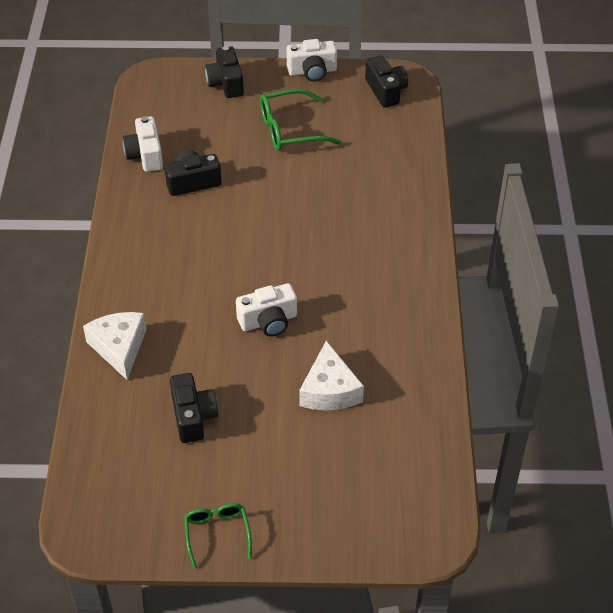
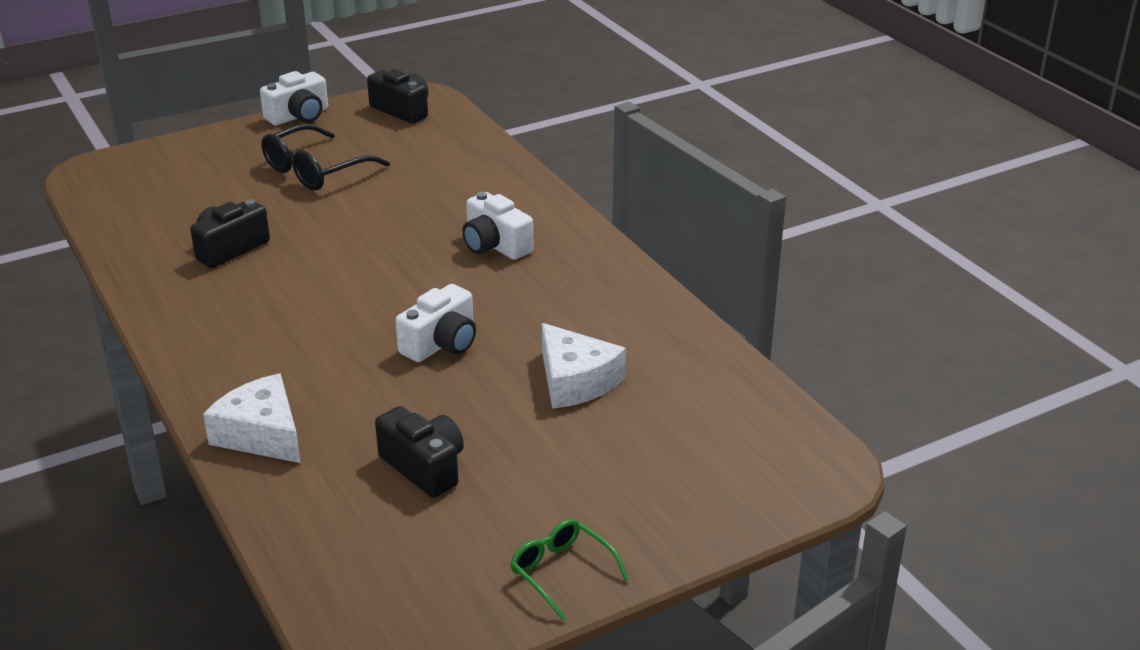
camera: 30 degrees left, 15 degrees down
white camera [123,116,163,172] -> white camera moved to [462,192,534,260]
black camera [205,46,244,98] -> none
green glasses [260,89,342,151] -> black glasses [261,124,390,190]

